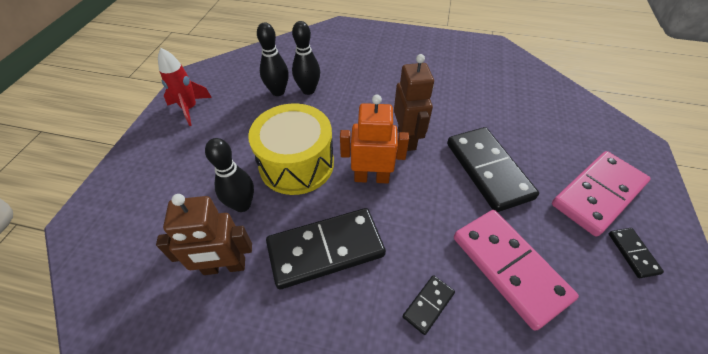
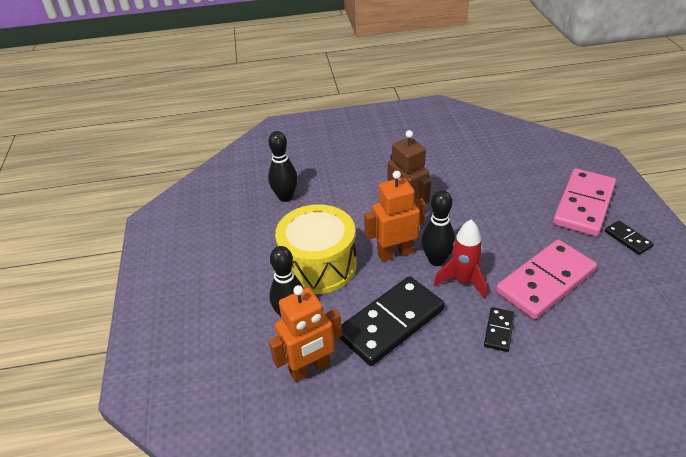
camera: 20 degrees left, 10 degrees down
brown robot [156,194,252,275] -> orange robot [269,285,342,382]
red rocket [158,48,212,126] -> red rocket moved to [434,219,487,299]
black bowling pin [257,23,289,96] -> black bowling pin moved to [422,190,455,266]
black domino [447,127,539,212] -> none
pink domino [454,210,579,331] -> pink domino turned 75 degrees counterclockwise [496,240,597,319]

